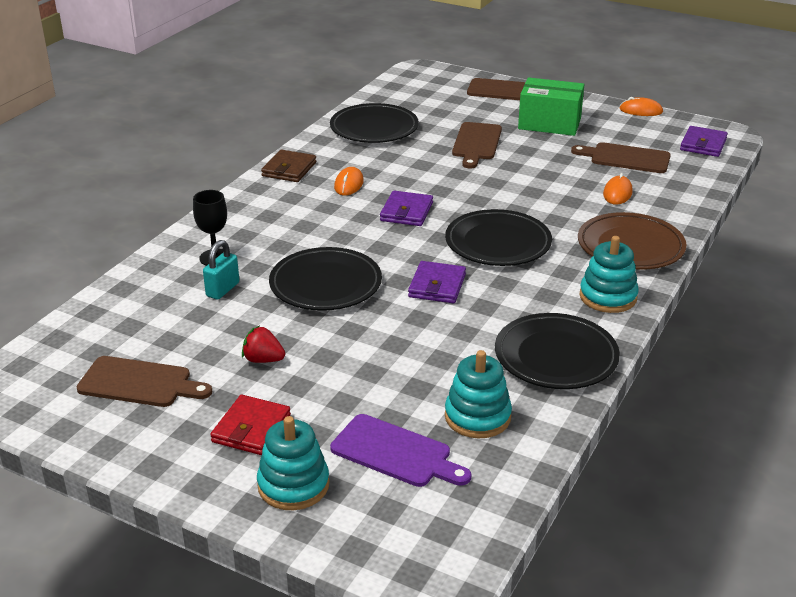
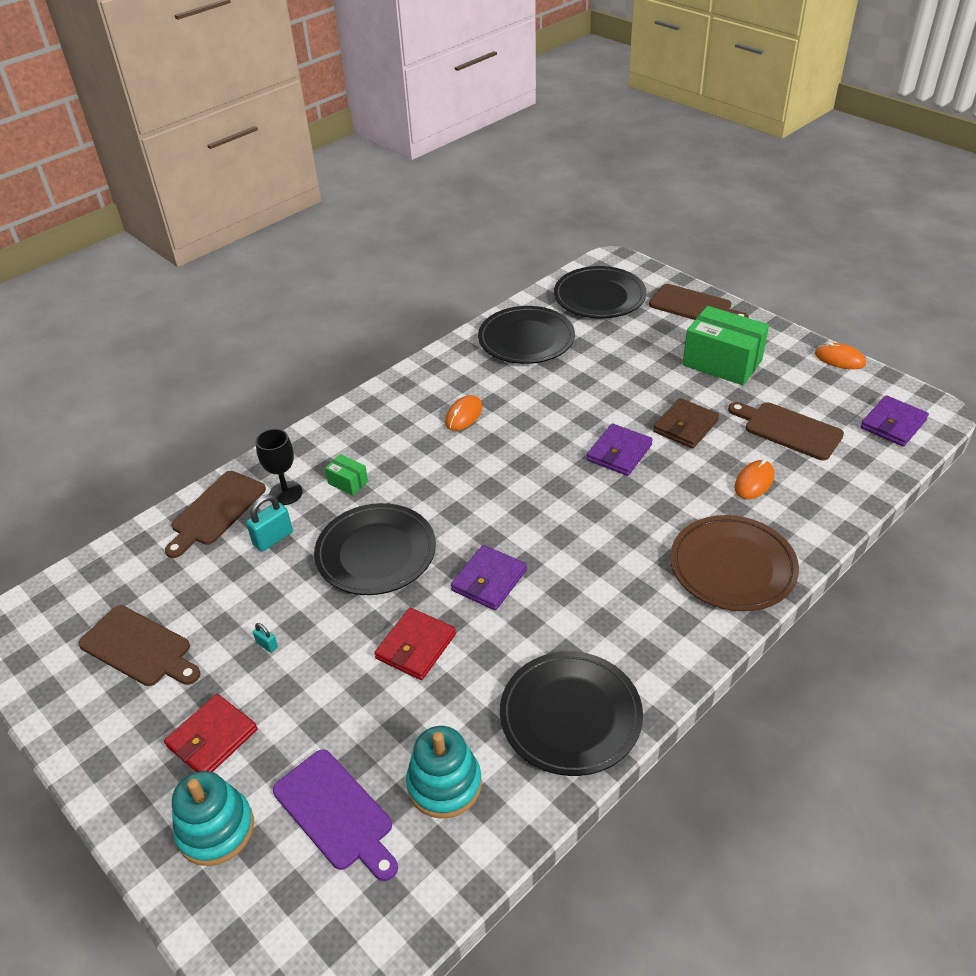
camera: 20 degrees right, 10 degrees up
red strawberry [242,326,285,363] -> turquoise padlock [253,623,278,653]
brown wallet [261,150,316,182] -> brown wallet moved to [653,398,719,448]
purple wallet [380,191,433,226] -> purple wallet moved to [587,423,653,476]
black plate [445,209,552,266] -> black plate moved to [554,266,647,319]
brown cutting board [452,122,502,168] -> brown cutting board moved to [165,471,266,558]
turquoise stacking toy [579,236,639,313] -> none
none -> green box [325,454,368,495]
none -> red wallet [374,608,456,680]

